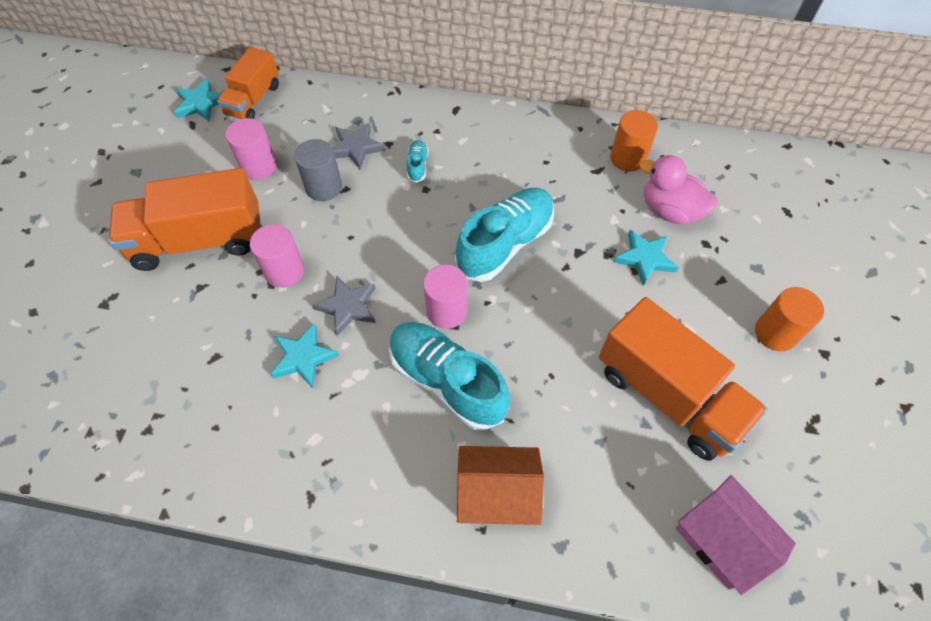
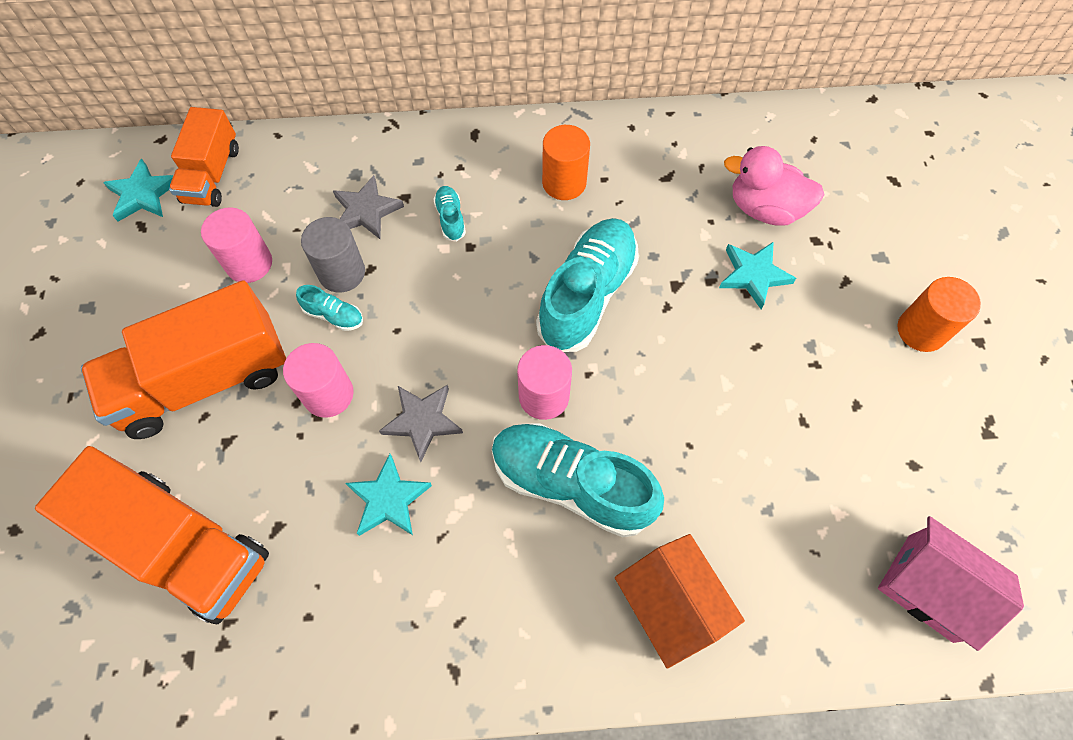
camera: 15 degrees left, 5 degrees up
orange house [457,446,544,525] -> orange house turned 75 degrees clockwise [615,534,745,668]
orange truck [599,297,768,461] -> orange truck moved to [35,446,269,624]
orange cylinder [610,110,658,172] -> orange cylinder moved to [542,125,590,200]
none -> turquoise shoe [296,285,363,331]

